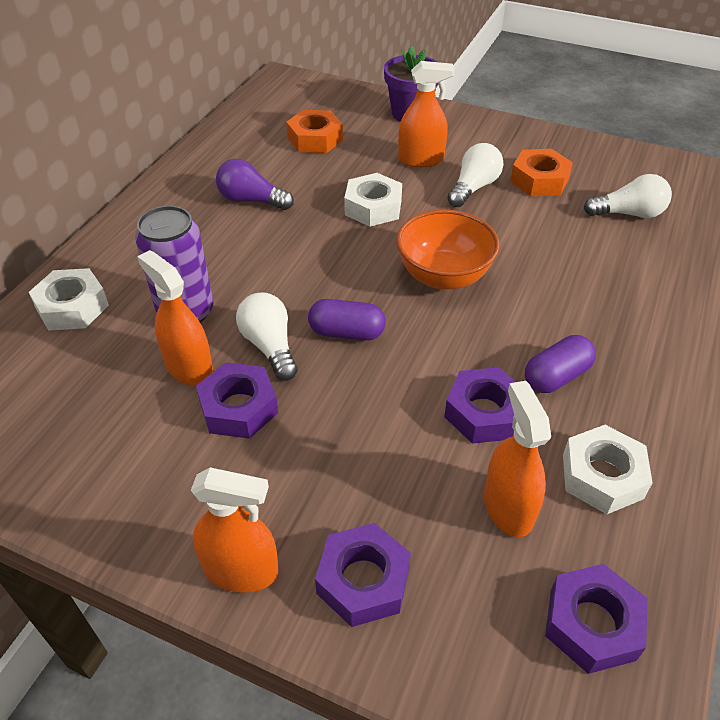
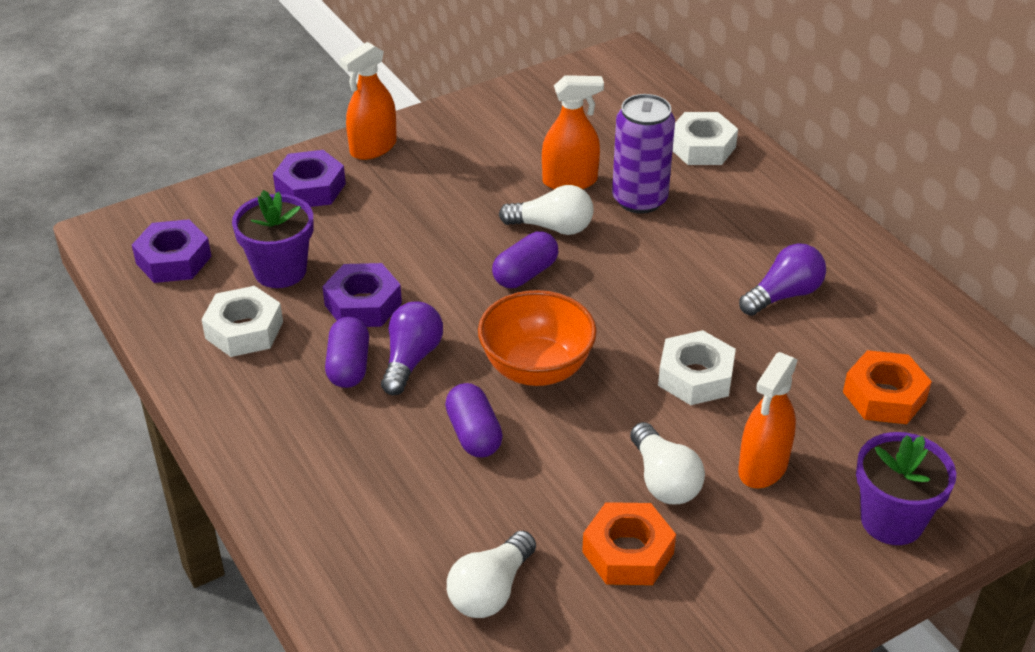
camera: 125 degrees right, 5 degrees down
purple nut [196,362,278,439] -> none
orange spray bottle [484,381,551,537] -> purple flower pot [232,190,314,288]
none -> purple light bulb [381,302,443,395]
none -> purple capsule [445,383,503,457]

